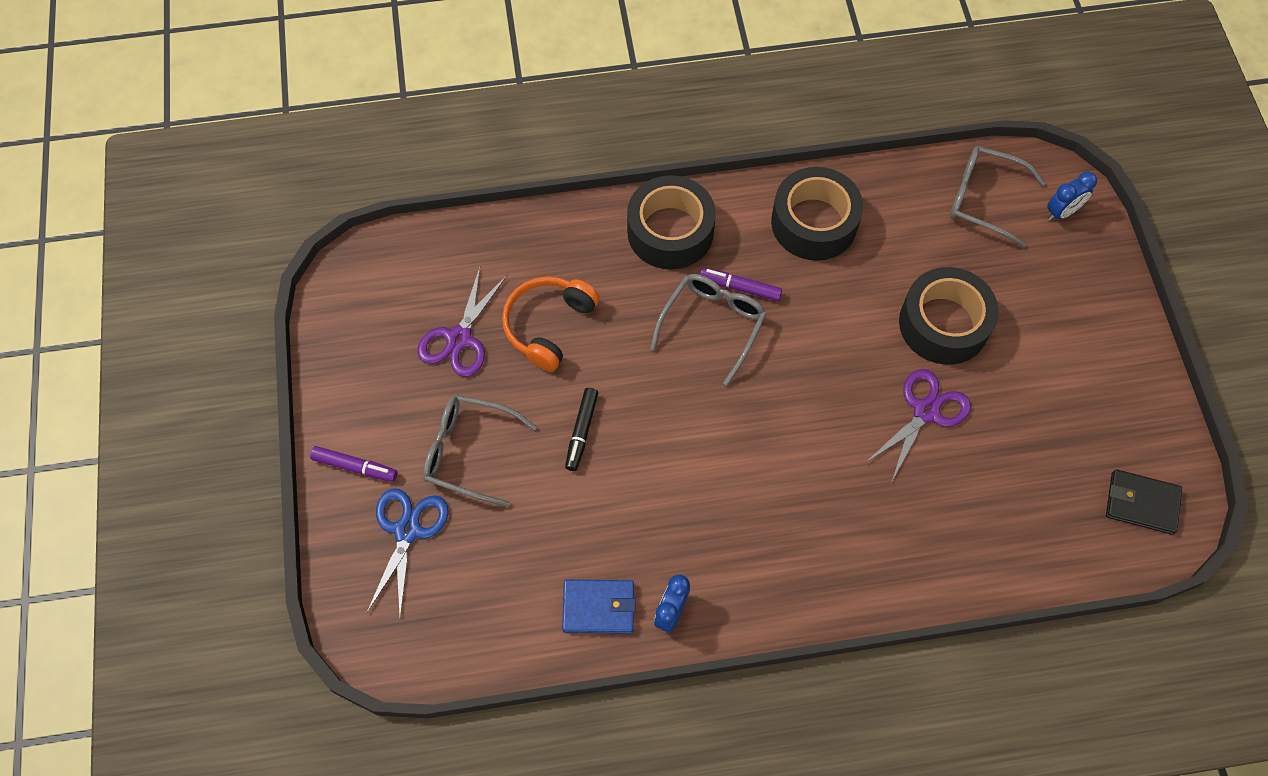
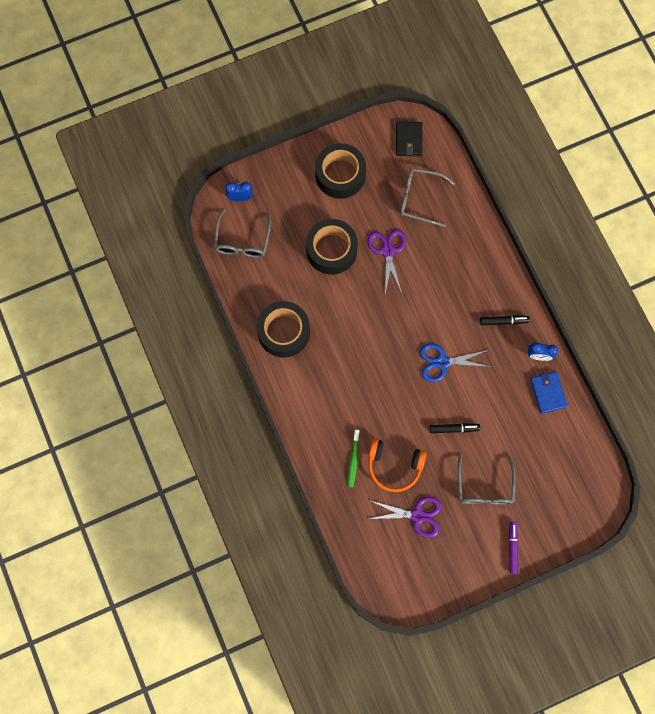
camera: 105 degrees left, 10 degrees up
blue scissors [367,488,449,617] -> blue scissors moved to [420,343,490,382]
black tape [627,175,716,270] -> black tape moved to [315,143,366,199]
grey glasses [650,274,767,386] -> grey glasses moved to [400,168,455,227]
purple marker [700,268,782,301] -> none
purple scissors [865,369,971,481] -> purple scissors turned 60 degrees clockwise [367,229,406,294]
blue clock [1047,171,1097,221] -> blue clock turned 45 degrees counterclockwise [225,182,253,201]
none -> green toothbrush [348,430,360,488]
none -> black marker [480,315,530,325]

